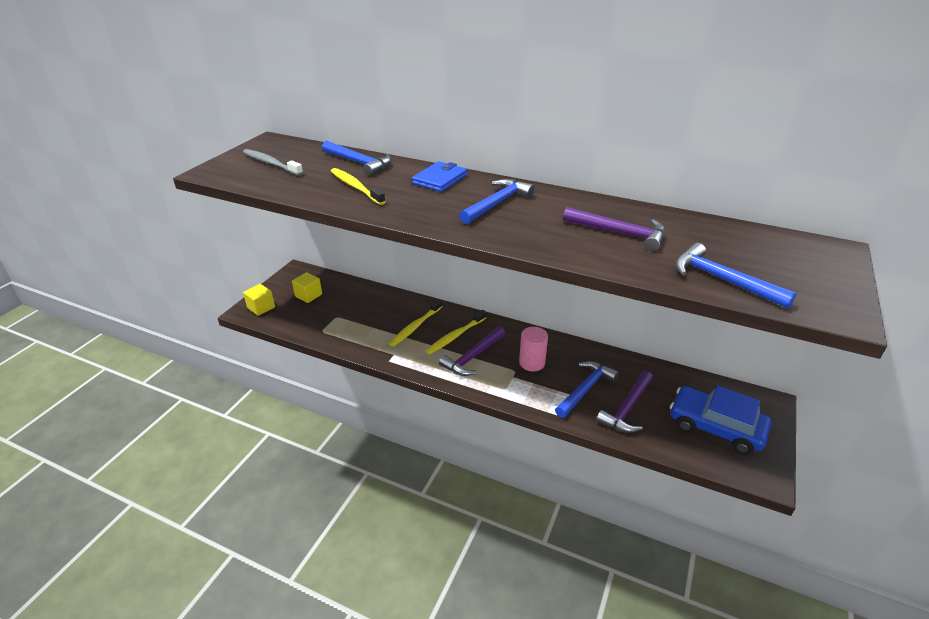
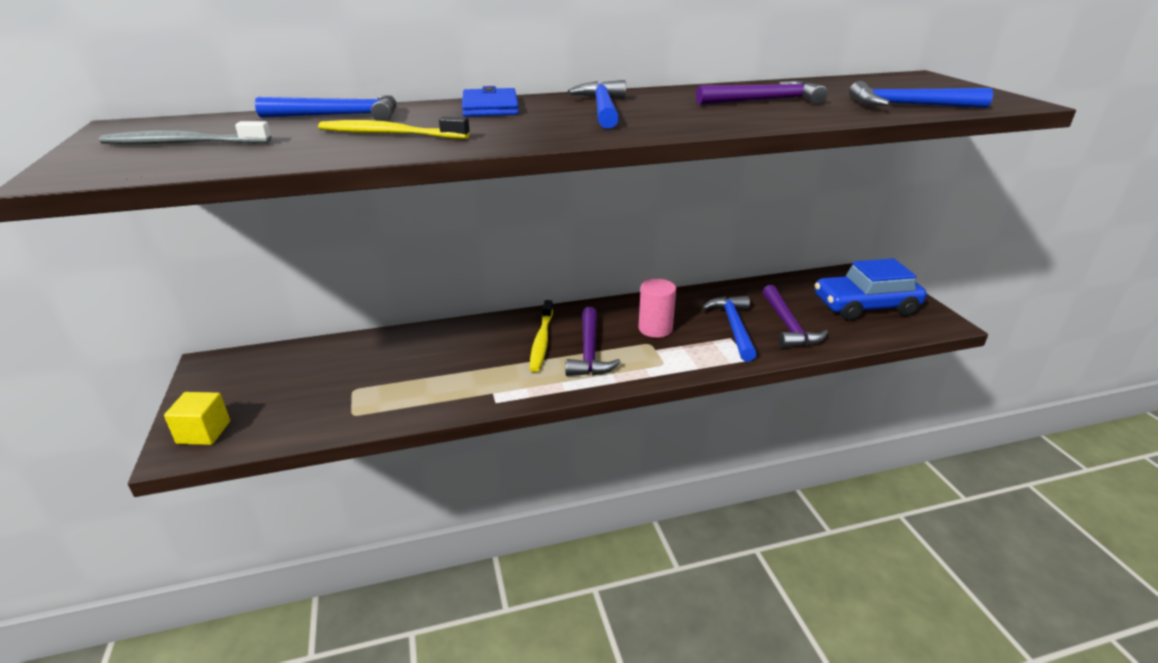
camera: 40 degrees left, 5 degrees down
yellow cube [292,272,322,303] -> none
yellow toothbrush [389,299,443,347] -> none

